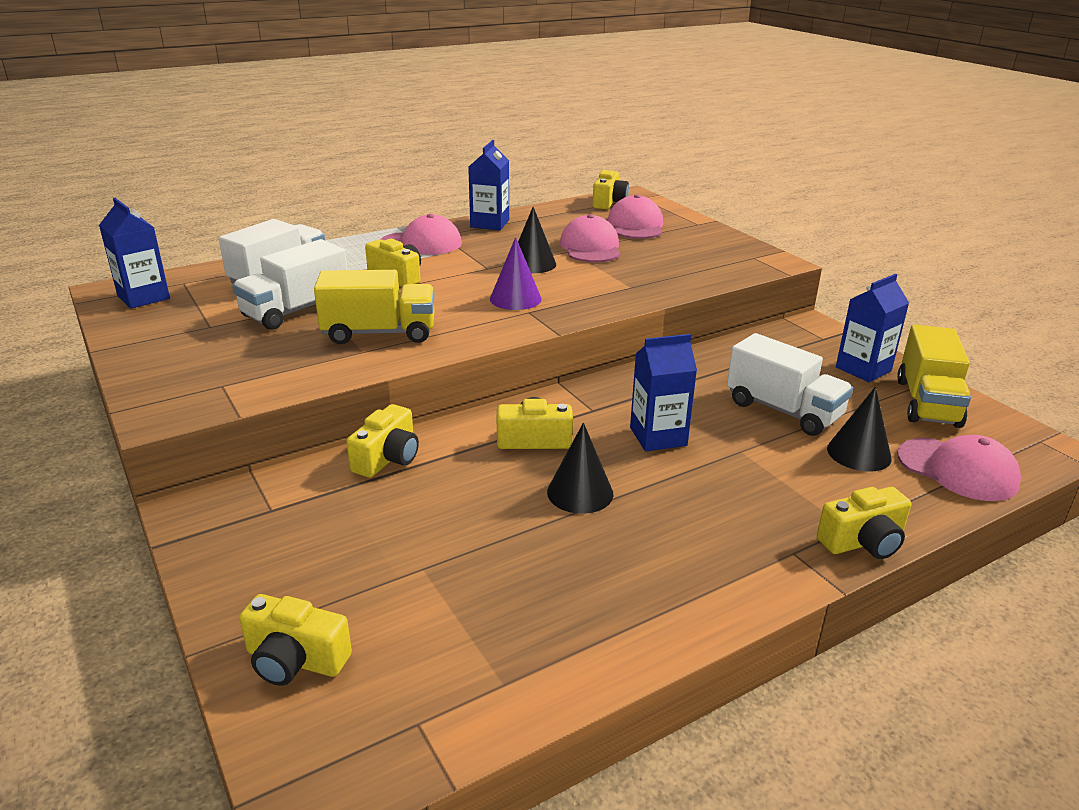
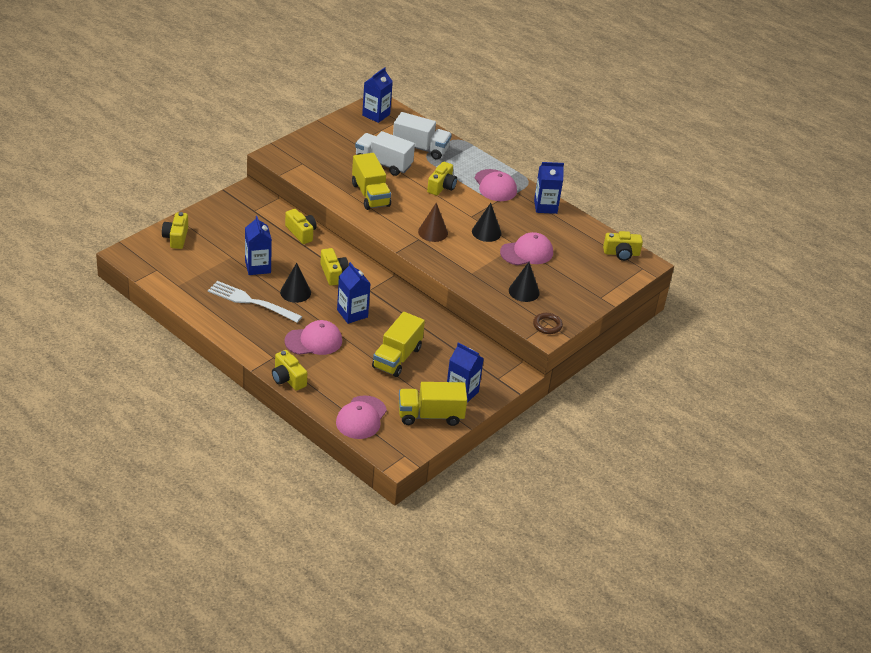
camera: 70 degrees right, 10 degrees up
yellow camera [346,404,419,478] -> yellow camera turned 135 degrees counterclockwise [285,209,317,244]
purple cone [490,237,542,310] -> brown cone [418,203,448,242]
pink cap [608,194,663,239] -> pink cap moved to [285,320,342,355]
white truck [727,333,853,436] -> yellow truck [372,312,425,377]
black cone [827,387,892,472] -> black cone moved to [509,262,540,302]
none -> white fork [208,281,302,323]
none -> blue carton [245,216,272,275]
none -> brown ring [533,313,563,334]

